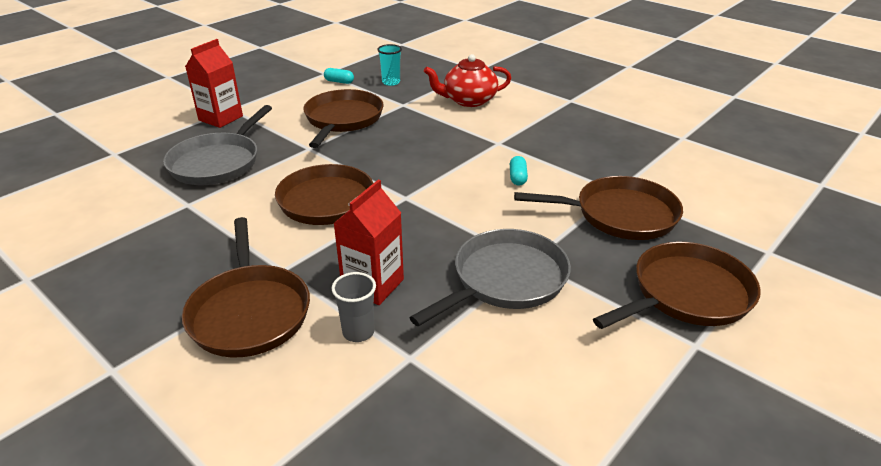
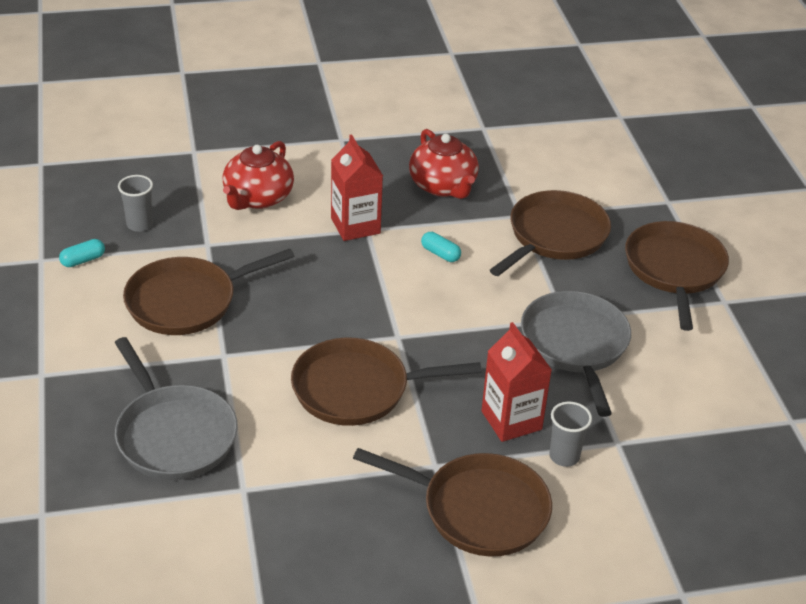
camera: 55 degrees left, 5 degrees up
red carton [185,39,243,128] -> red carton moved to [331,134,383,241]
brown pan [303,89,383,148] -> brown pan turned 75 degrees counterclockwise [123,249,295,335]
turquoise cup [377,44,402,86] -> grey cup [118,175,153,232]
none -> red teapot [409,129,479,199]

